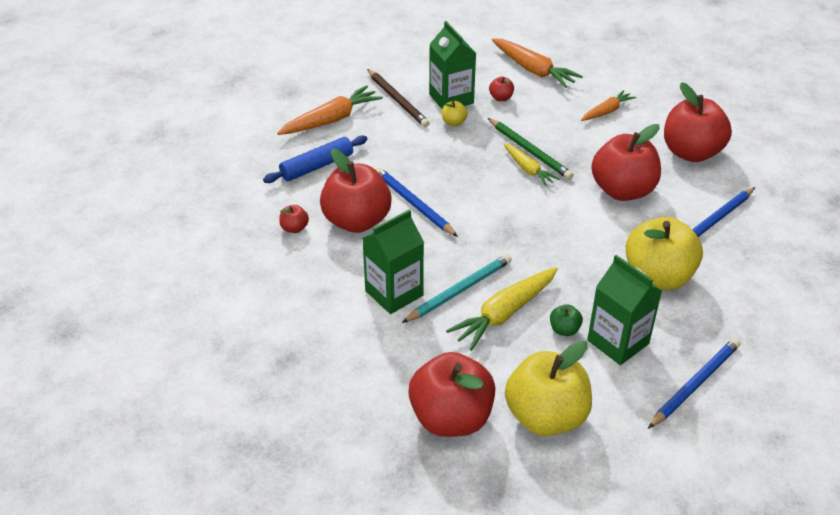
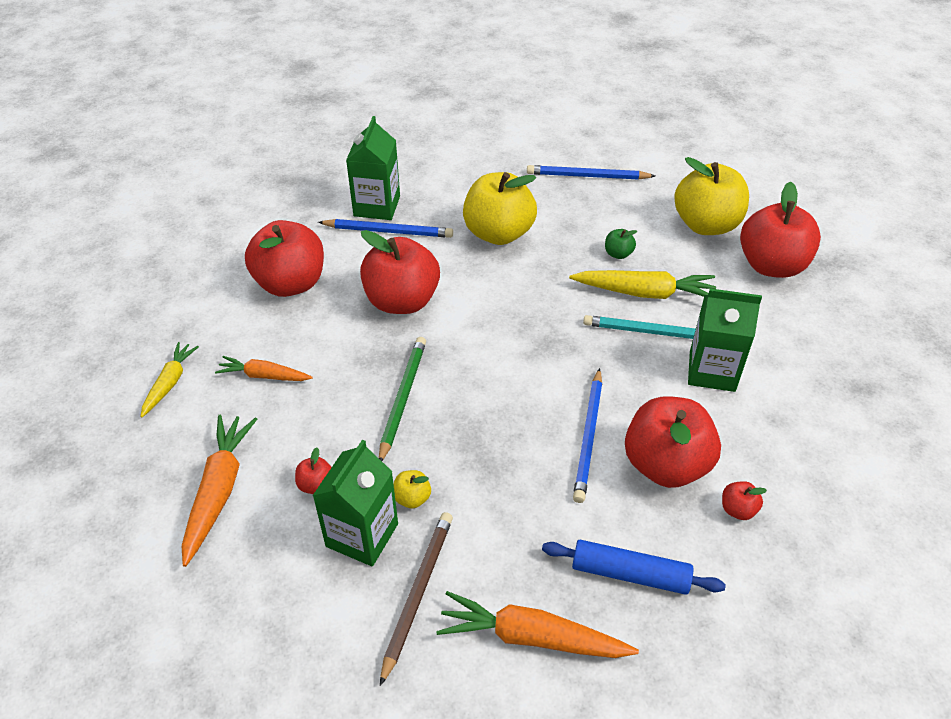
camera: 130 degrees left, 5 degrees up
yellow carrot [504,143,559,186] -> yellow carrot moved to [140,342,199,417]
green carton [587,255,662,365] -> green carton moved to [346,116,400,220]

